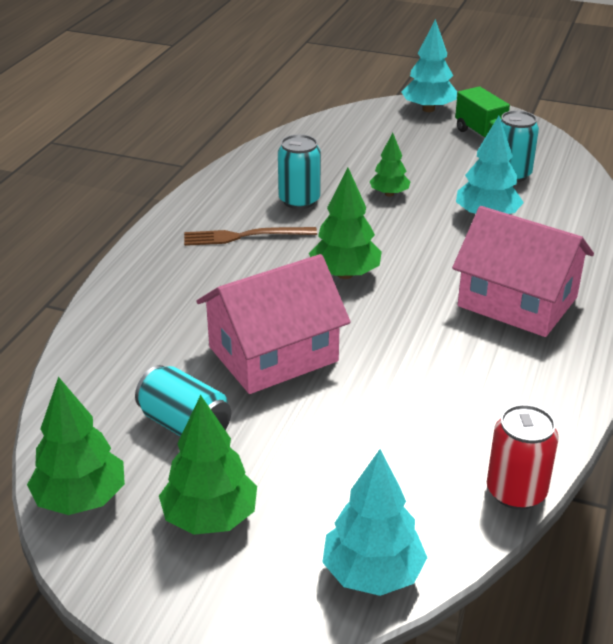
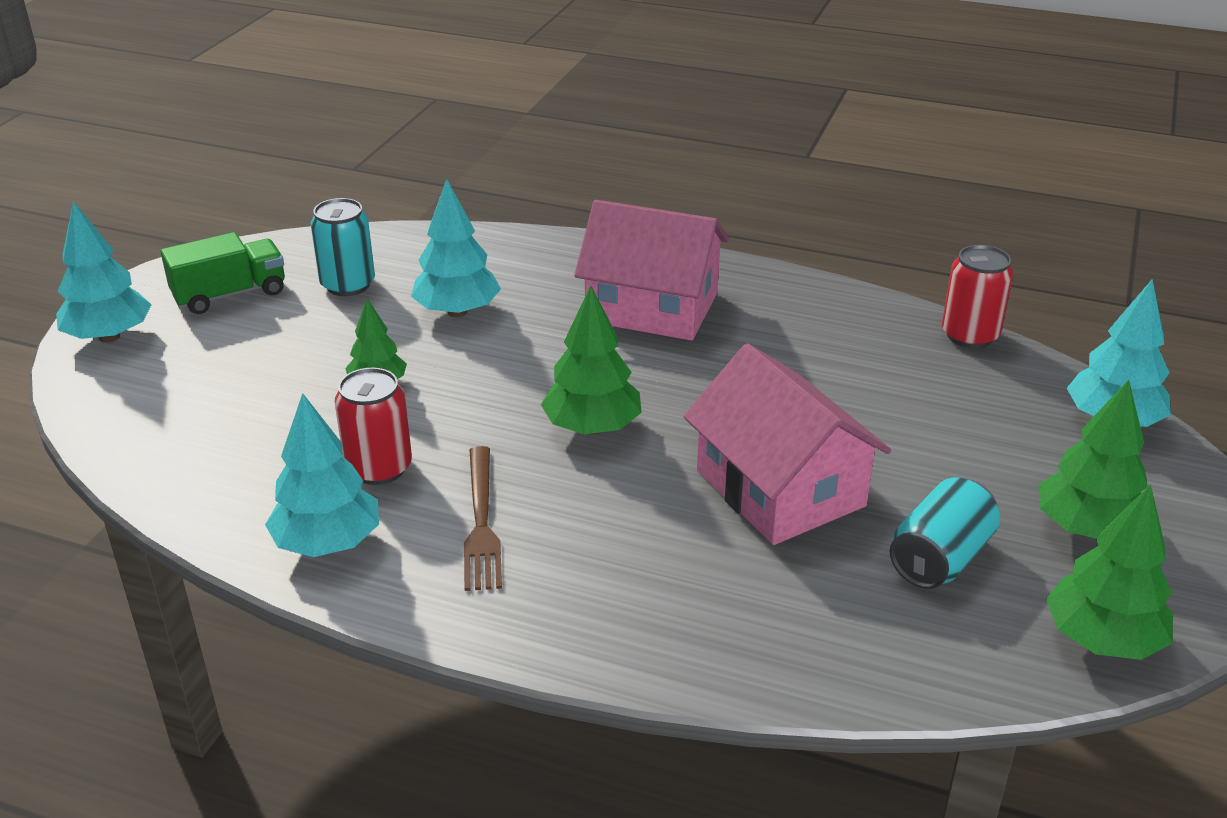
camera: 90 degrees left, 0 degrees up
turquoise can [278,134,321,209] -> red can [335,368,412,485]
pink house [452,206,594,337] -> pink house turned 75 degrees clockwise [574,200,729,341]
none -> turquoise tree [265,393,379,557]

